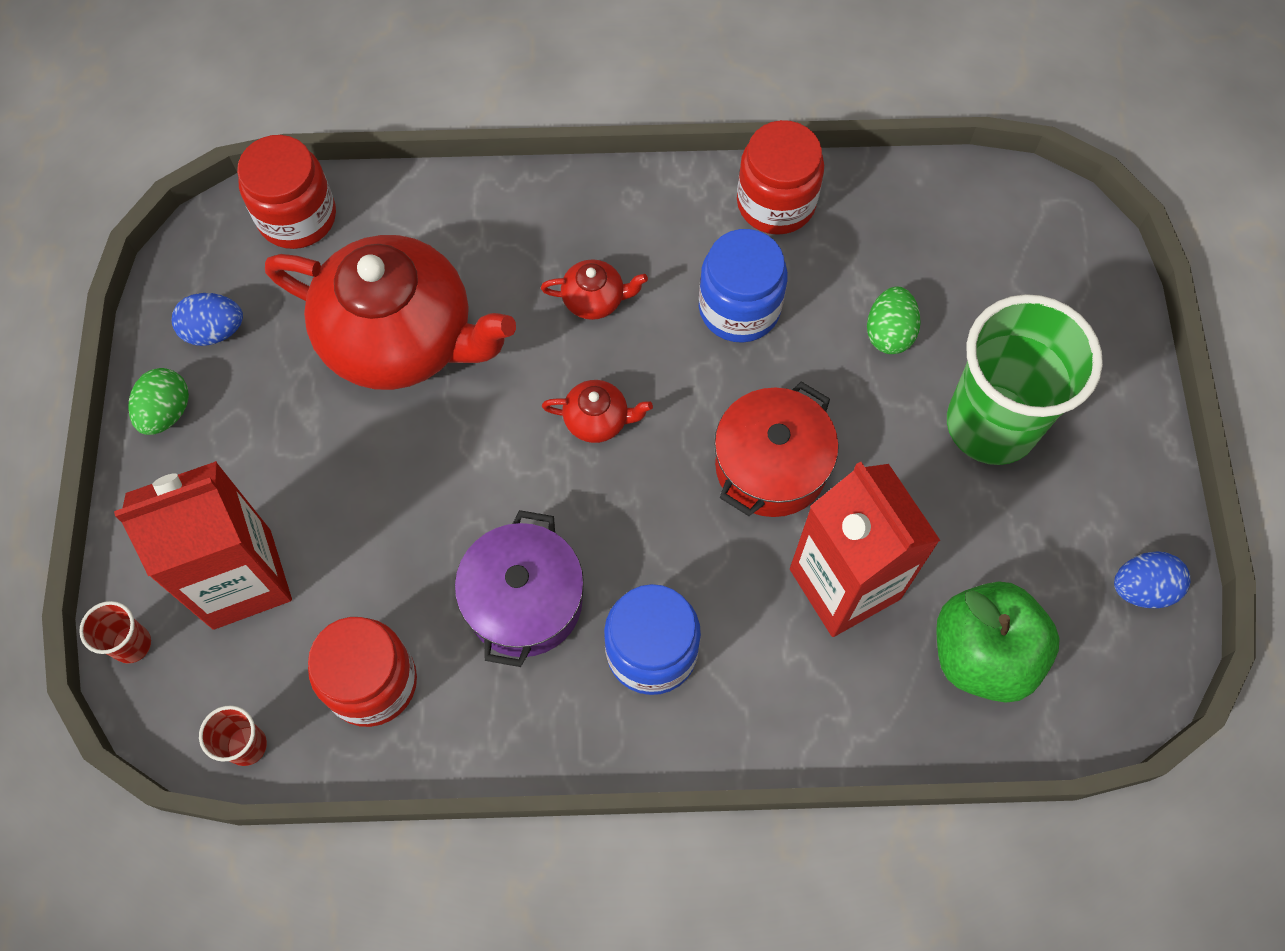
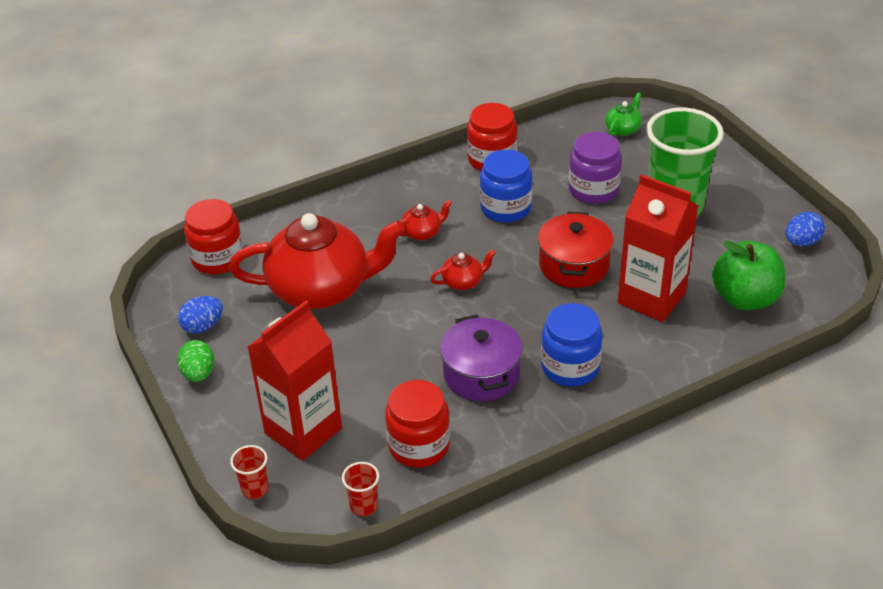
camera: 25 degrees left, 25 degrees down
green egg [867,286,921,354] -> purple jar [568,132,622,204]
none -> green teapot [605,93,642,136]

